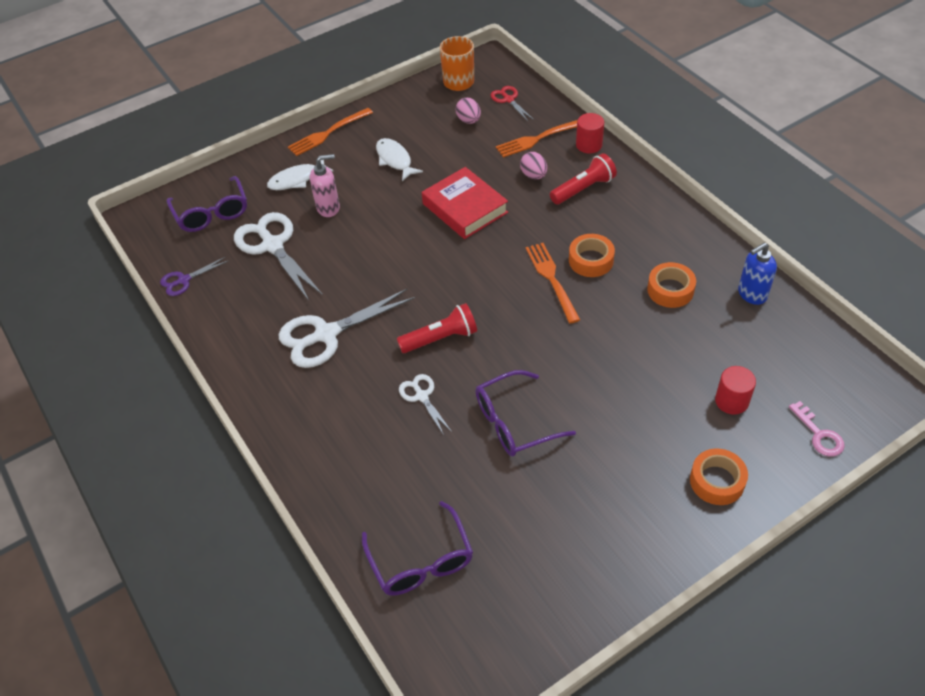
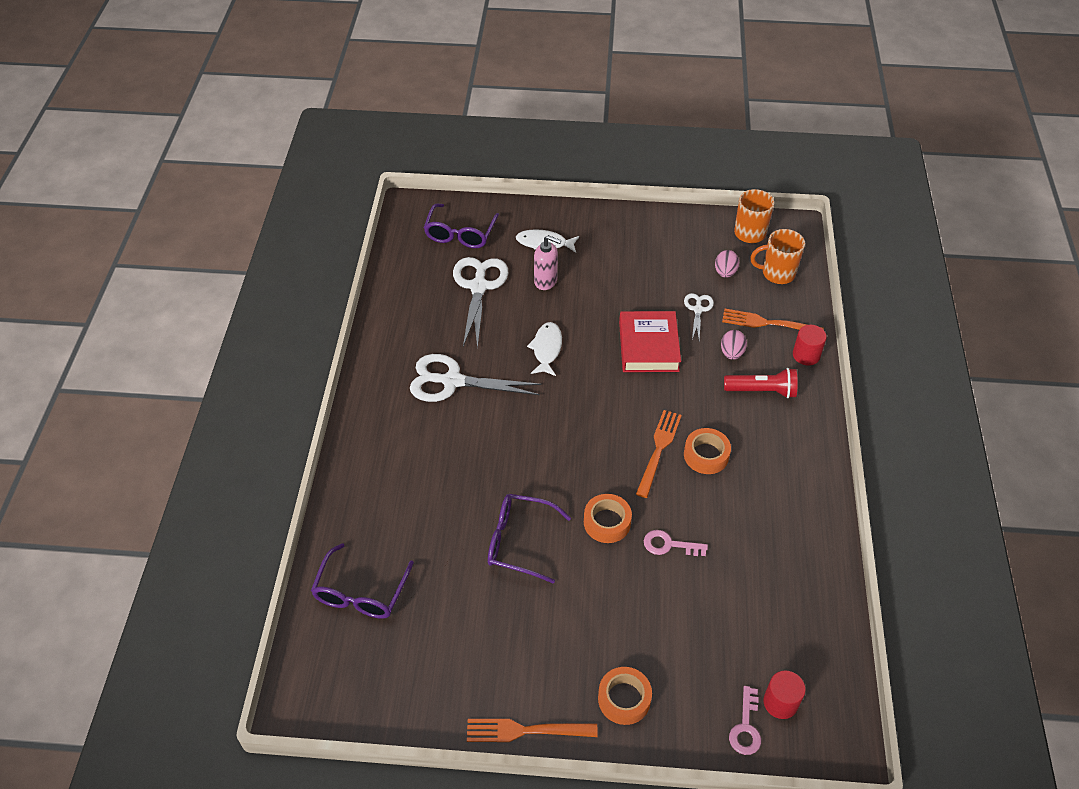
camera: 35 degrees right, 0 degrees up
purple scissors [160,257,228,296] -> none
orange fork [288,108,373,156] -> orange fork moved to [467,719,598,742]
white fish [376,138,423,181] -> white fish moved to [527,322,562,376]
red flashlight [397,303,477,353] -> none
white scissors [399,374,452,435] -> white scissors moved to [684,293,714,340]
red scissors [491,86,534,121] -> orange mug [750,229,805,284]
orange tape [647,262,696,308] -> orange tape moved to [584,494,632,543]
red cylinder [715,366,756,415] -> red cylinder moved to [763,671,806,719]
blue soap dispenser [738,242,777,305] -> none
none -> pink key [644,530,708,556]

